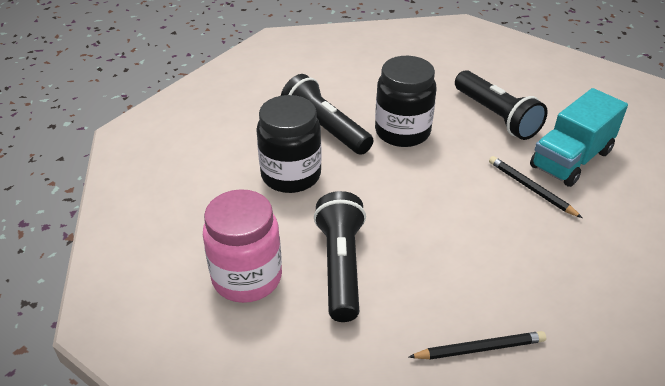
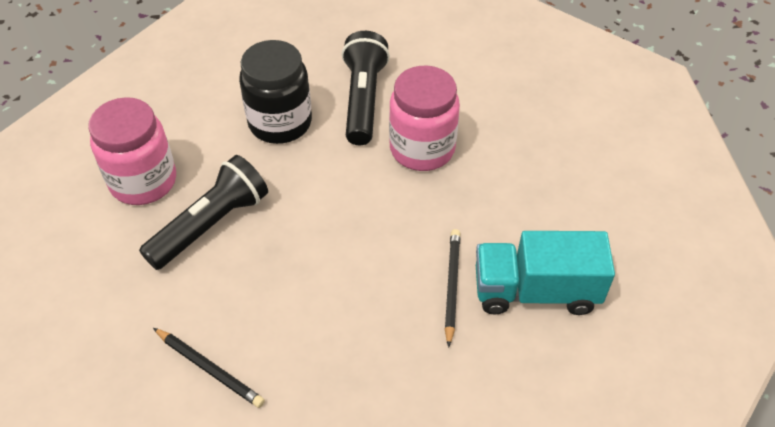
camera: 45 degrees right, 10 degrees up
black jar [375,56,437,147] -> pink jar [389,66,460,171]
black flashlight [455,70,548,140] -> none

